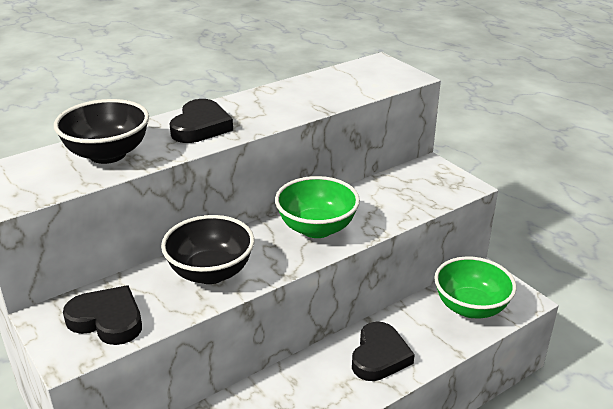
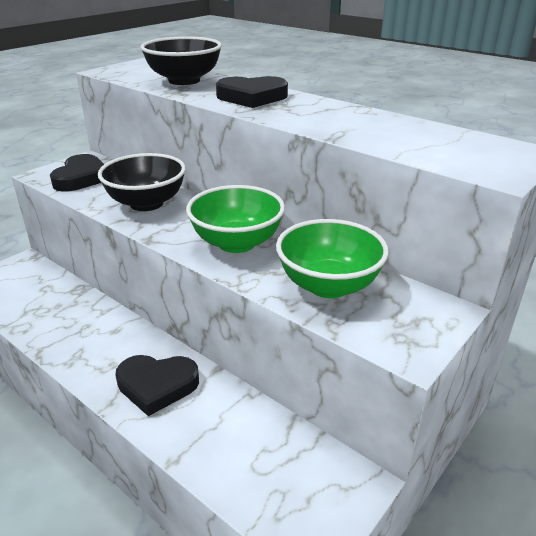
camera: 75 degrees right, 0 degrees up
green bowl [434,256,516,318] -> green bowl moved to [276,219,389,298]

